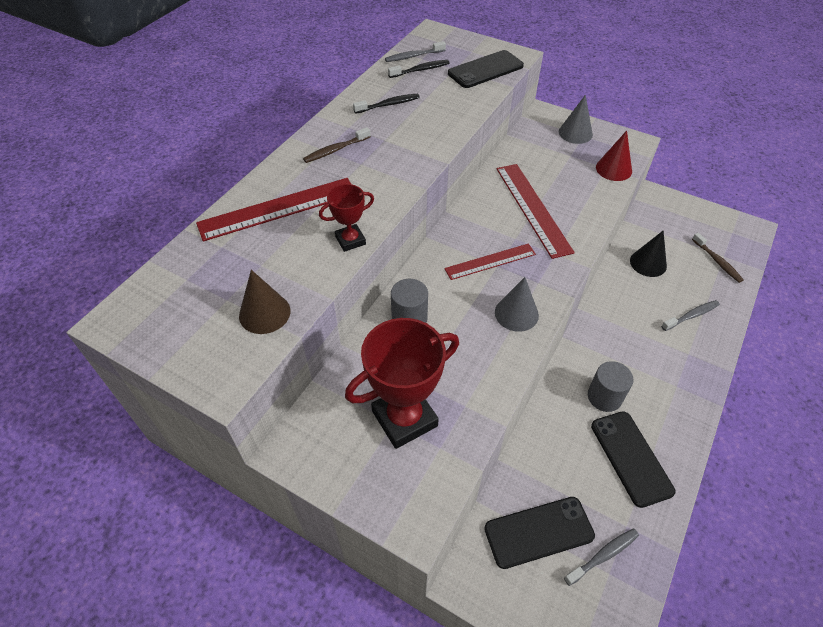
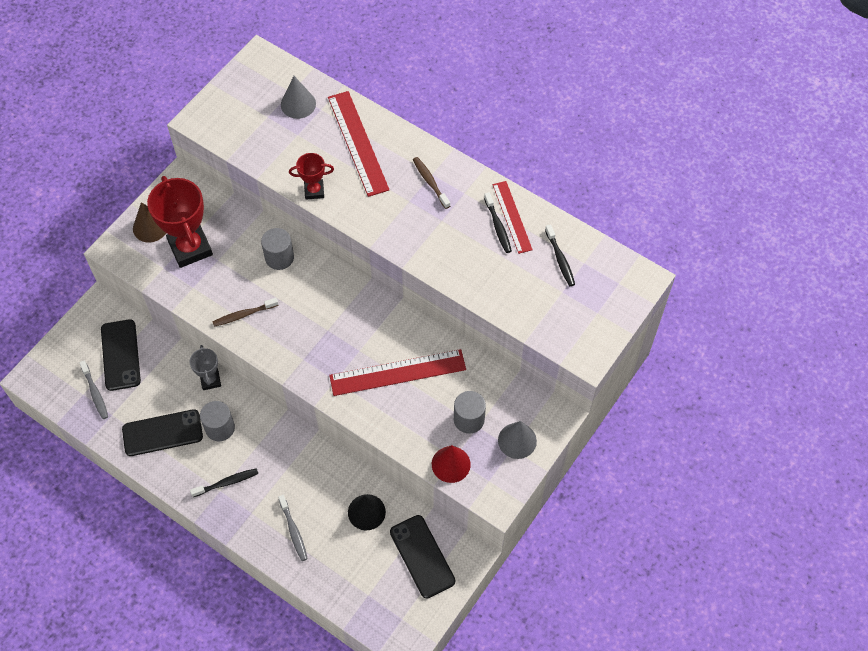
camera: 95 degrees right, 10 degrees up
brown cone [239,270,290,334] -> brown cone moved to [133,202,166,242]
red trophy [319,184,374,252] -> red trophy turned 75 degrees counterclockwise [289,153,334,200]
grey toothbrush [385,41,446,62] -> none
red ruler [444,244,536,280] -> red ruler moved to [492,181,533,254]
black phone [448,50,524,88] -> black phone moved to [390,515,455,598]
grey cone [495,277,539,332] -> grey cone moved to [281,76,316,119]
brown toothbrush [692,233,744,283] -> brown toothbrush moved to [212,298,279,327]
none -> grey trophy [190,345,221,390]
none -> black toothbrush [190,468,258,497]
none -> grey cylinder [454,391,486,434]

